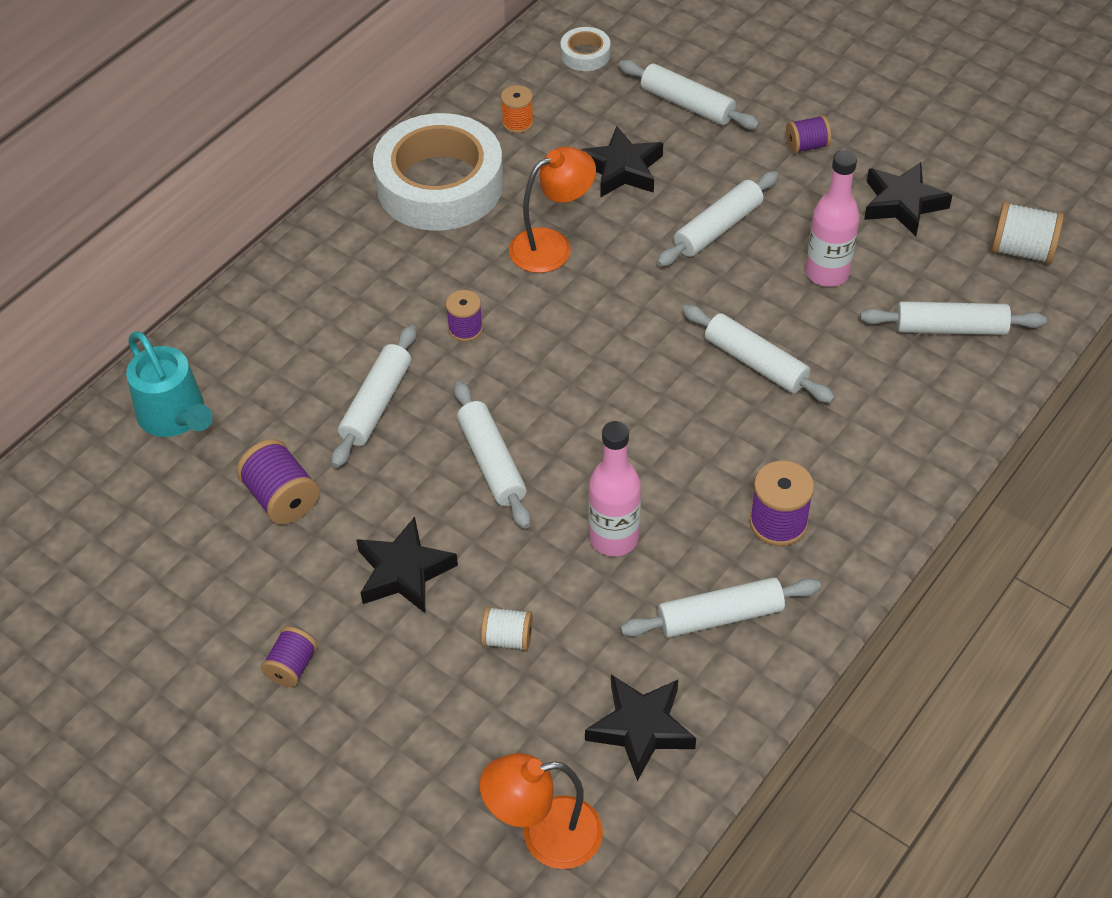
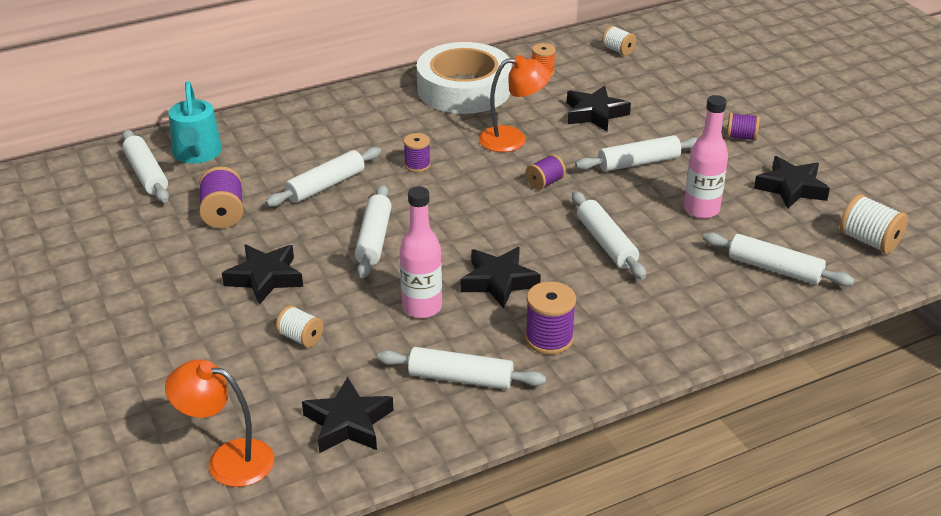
camera: 25 degrees right, 15 degrees down
purple spool [261,627,317,687] -> purple spool moved to [525,154,566,190]
white tape [561,27,610,71] -> white spool [602,26,636,56]
white rolling pin [619,60,760,129] -> white rolling pin moved to [122,130,169,203]
none -> black star [461,247,541,309]

